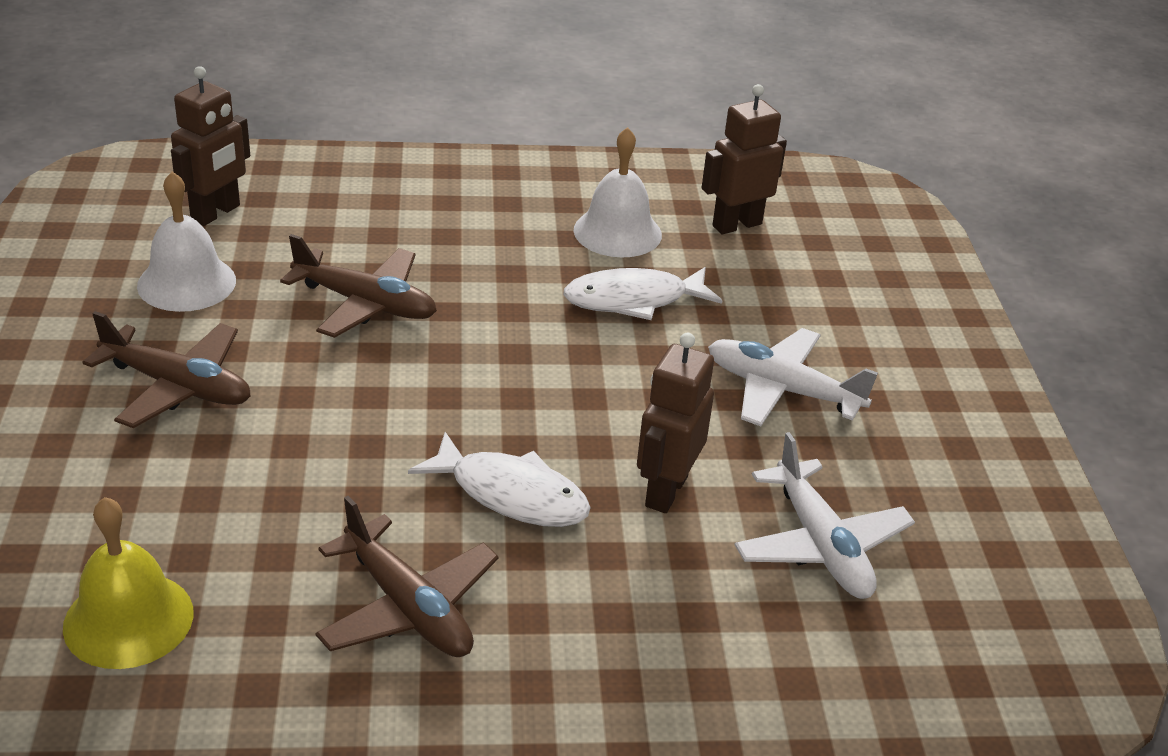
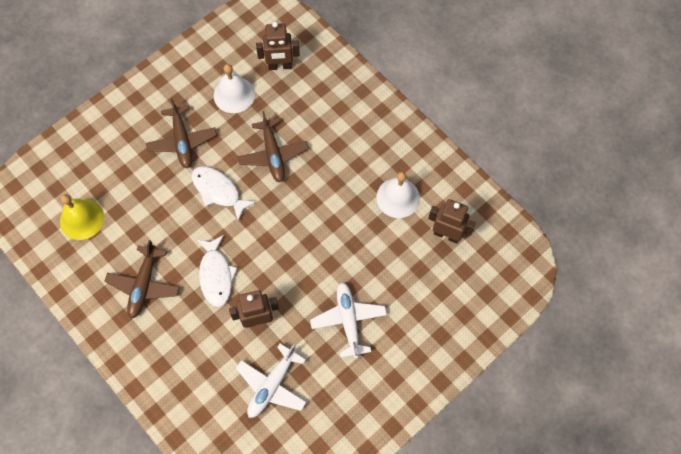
camera: 55 degrees right, 30 degrees up
white fish [563,267,722,320] -> white fish moved to [192,166,256,221]

